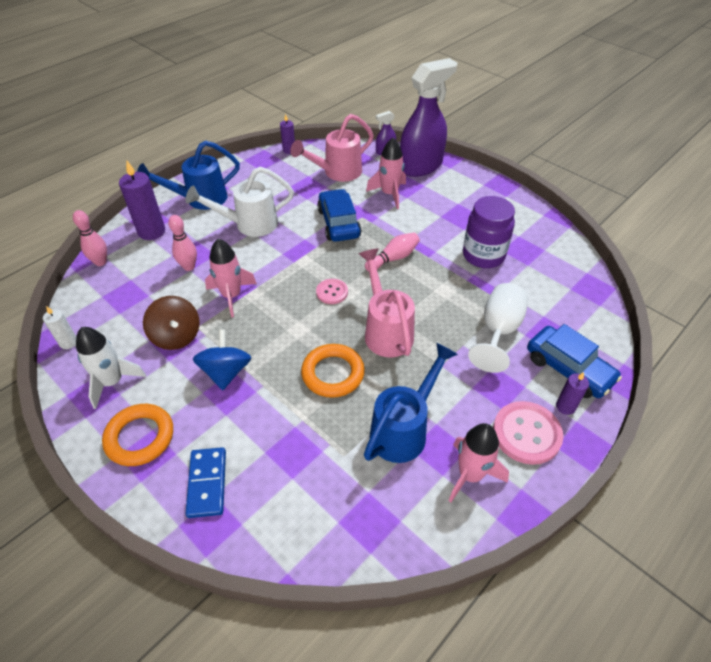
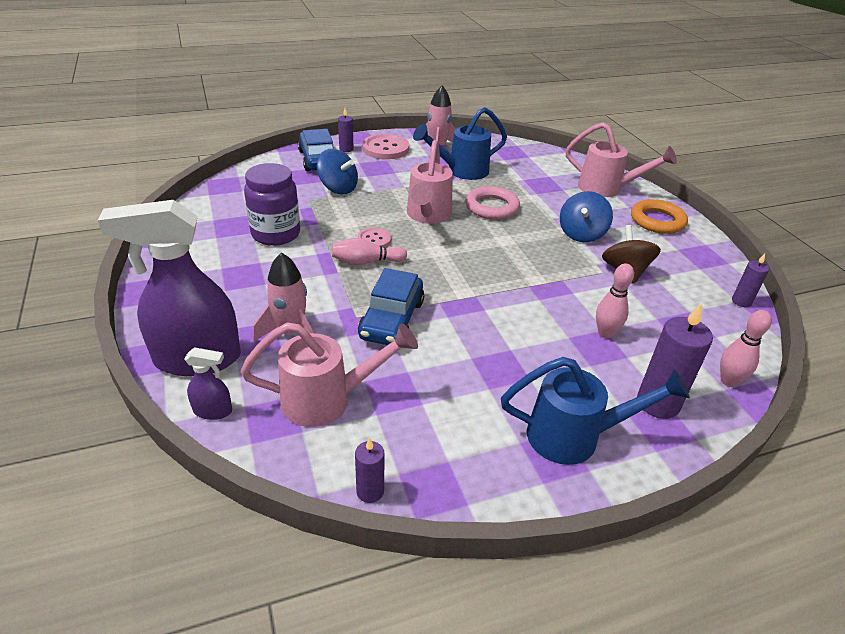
camera: 155 degrees left, 10 degrees down
white candle [43,306,76,349] -> purple candle [732,254,769,307]
white rocket [76,327,146,409] -> none
white watering can [186,167,294,237] -> none
blue domino [186,447,226,518] -> pink watering can [566,122,677,197]
pink rocket [205,239,257,317] -> none
orange ring [301,344,365,398] -> pink ring [465,186,520,220]
pink button [316,279,348,304] -> pink button moved to [357,228,391,248]
white goblet [468,283,528,373] -> blue spinning top [317,149,358,194]

